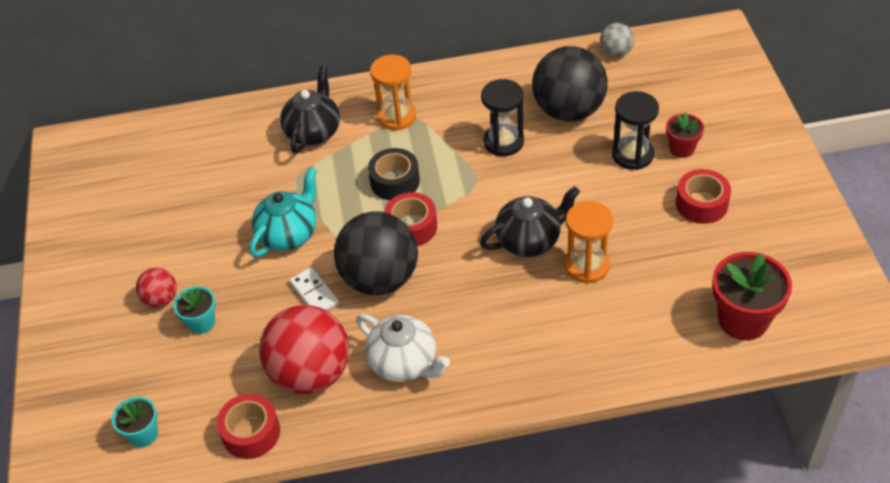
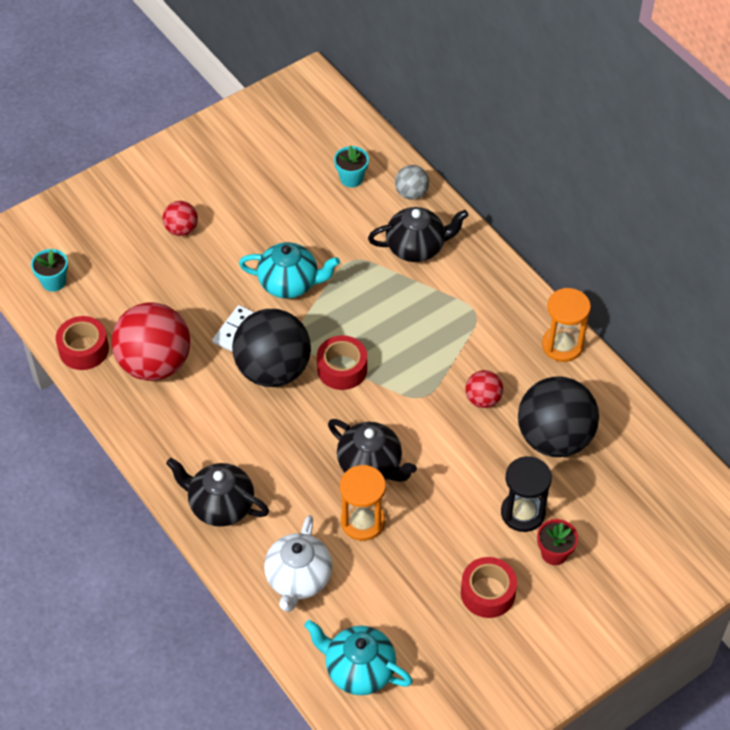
camera: 60 degrees right, 5 degrees up
turquoise flower pot [173,286,216,334] -> turquoise flower pot moved to [334,145,369,187]
white teapot [356,314,450,382] -> white teapot moved to [264,515,333,612]
black tape [368,148,420,200] -> none
orange hourglass [370,55,416,130] -> orange hourglass moved to [542,288,591,362]
black hourglass [481,79,524,156] -> red ball [465,370,503,408]
grey ball [600,23,634,57] -> grey ball moved to [395,165,429,200]
red flower pot [712,252,792,340] -> turquoise teapot [304,620,413,695]
none -> black teapot [166,458,269,527]

